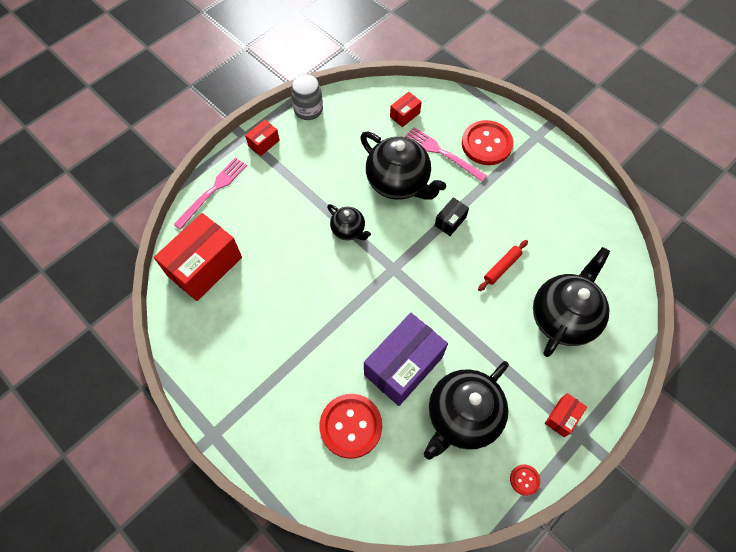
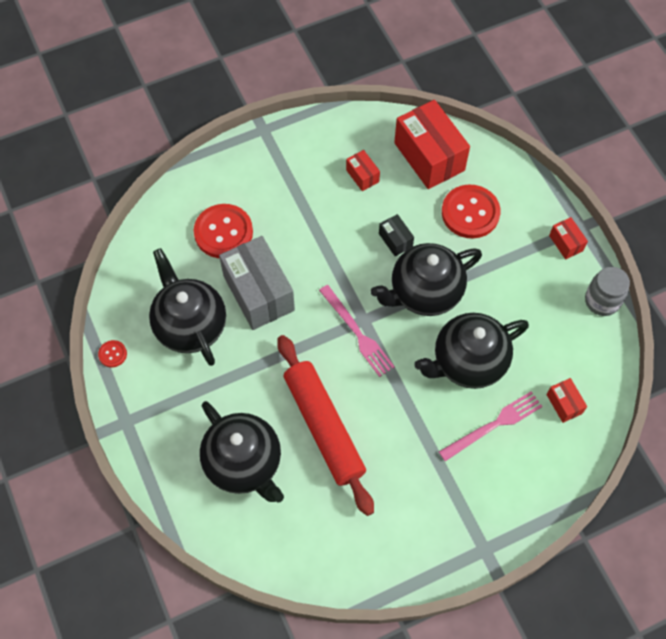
camera: 110 degrees right, 0 degrees up
pink fork [173,157,247,230] -> pink fork moved to [319,285,395,377]
black teapot [327,204,371,240] -> black teapot [371,243,482,316], size x1.92
purple box [364,313,448,406] -> grey box [219,236,295,330]
black box [435,197,469,236] -> black box moved to [379,214,414,257]
red button [462,120,513,165] -> red button moved to [442,185,501,238]
red rolling pin [478,240,528,291] -> red rolling pin [277,335,374,516], size x2.34
red box [545,393,587,437] -> red box moved to [346,150,380,191]

